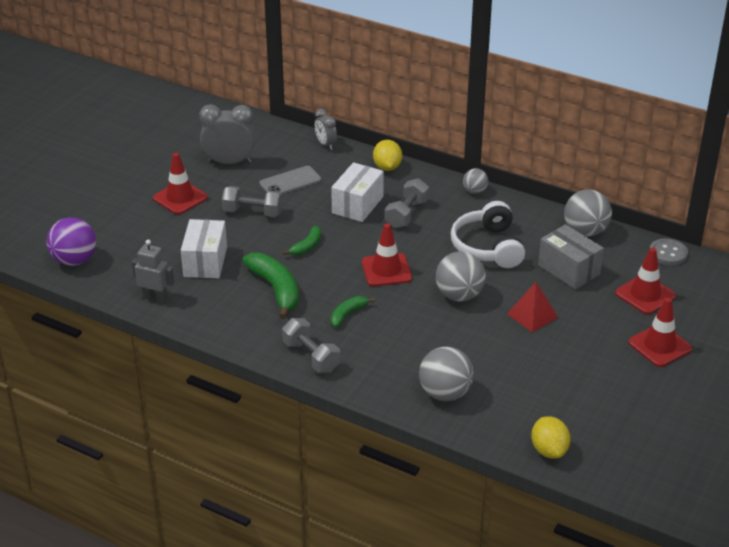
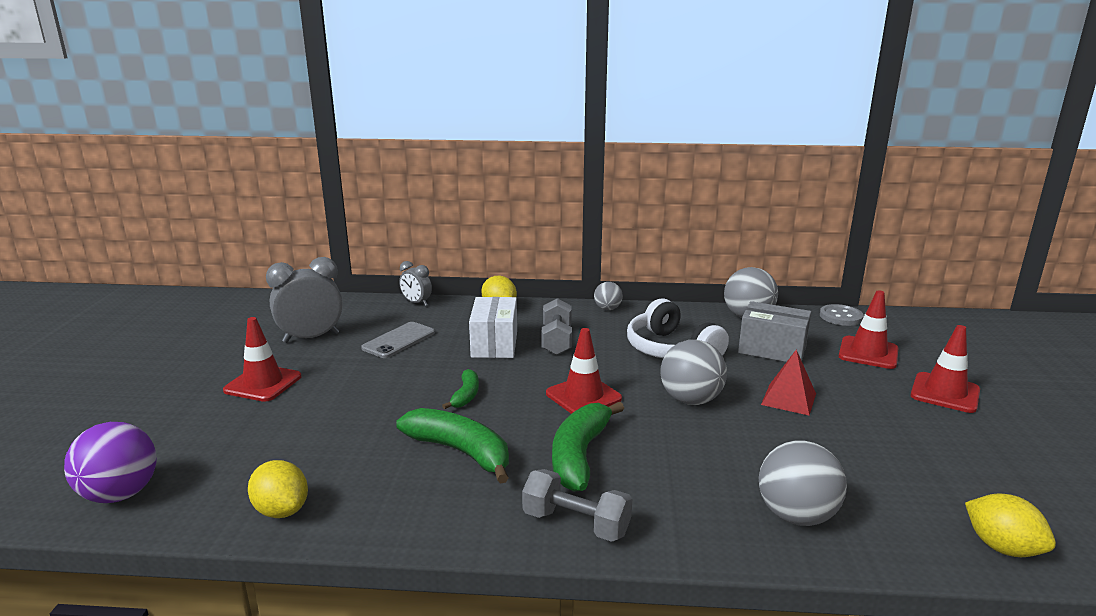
camera: 25 degrees left, 15 degrees down
grey robot [132,239,174,303] -> yellow lemon [248,460,308,518]
white box [181,219,227,278] -> none
grey dumbbell [222,186,283,217] -> none
green banana [331,296,375,327] -> green banana [552,402,624,491], size x1.83

